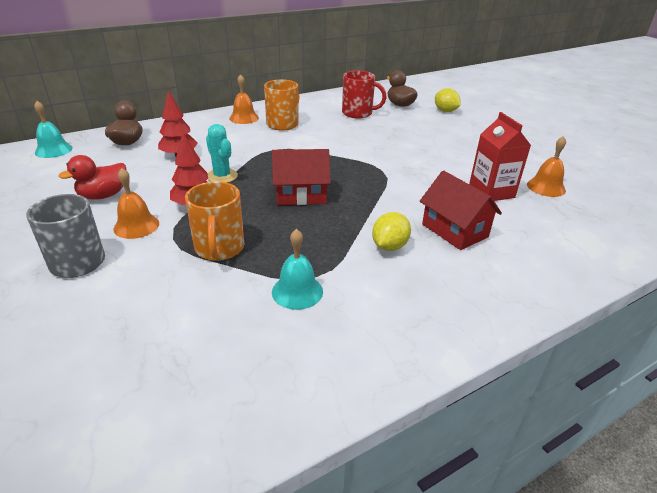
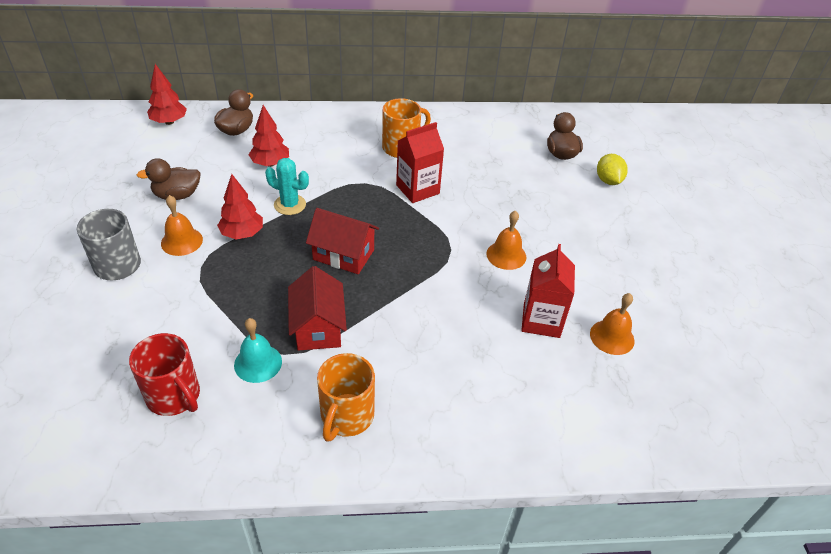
camera: 25 degrees right, 10 degrees up
turquoise bell [34,101,73,158] -> red tree [147,64,187,125]
red duck [59,155,127,200] -> brown duck [137,158,201,200]
orange mug [185,182,244,261] -> orange mug moved to [317,353,375,442]
turquoise cactus [206,124,238,183] -> turquoise cactus turned 60 degrees counterclockwise [265,158,309,215]
orange bell [229,74,259,124] -> orange bell moved to [487,210,526,270]
red mug [342,71,387,119] -> red mug moved to [129,333,200,416]
yellow lemon [372,212,411,251] -> none
red house [420,171,502,250] -> red house moved to [288,266,347,351]
none -> red carton [396,122,444,203]

